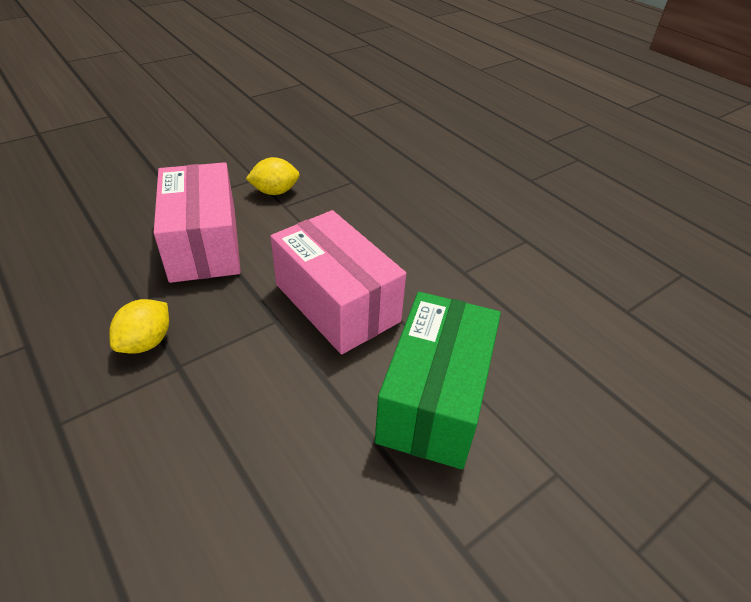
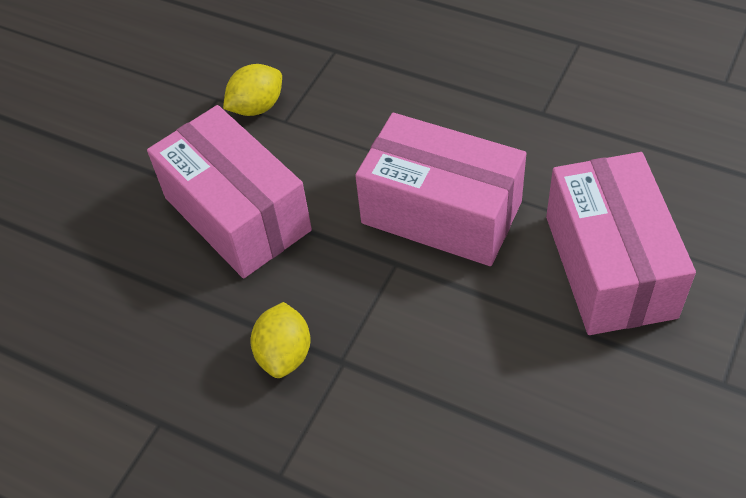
camera: 20 degrees left, 10 degrees up
green box [375,292,501,469] -> pink box [546,152,696,335]

